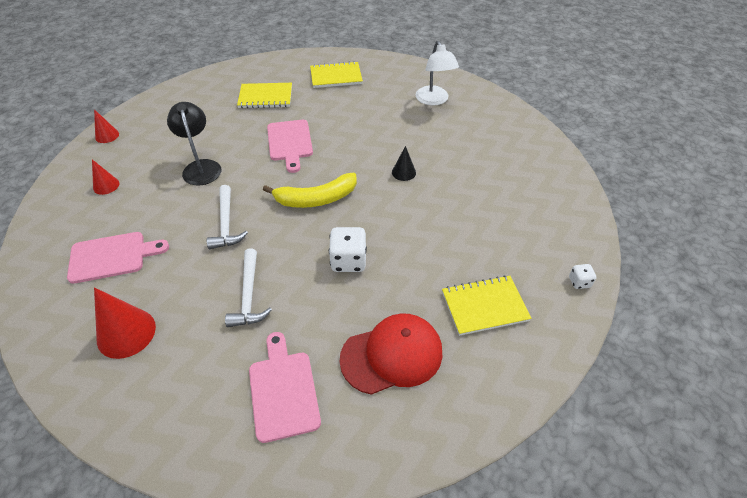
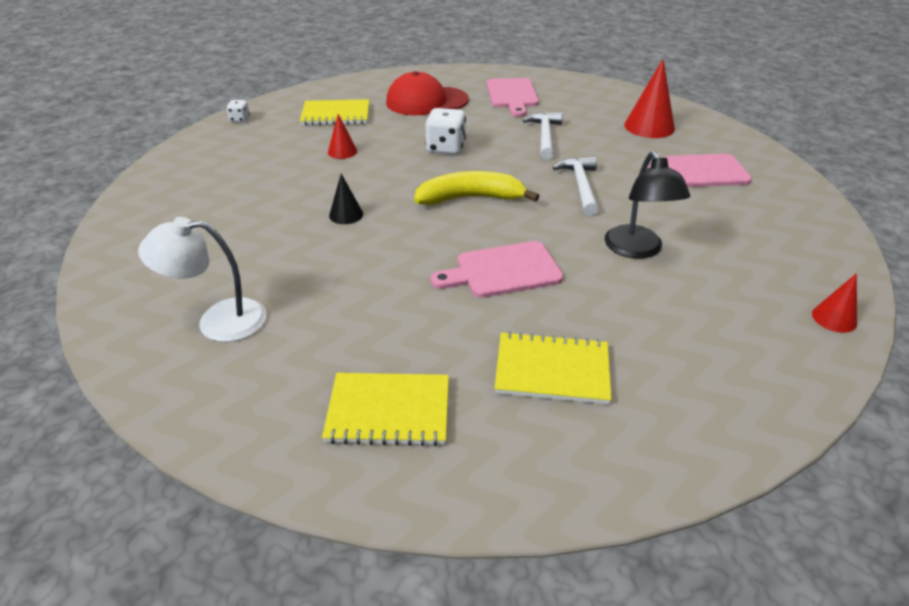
camera: 170 degrees left, 10 degrees down
red cone [92,159,119,195] -> red cone moved to [328,114,357,159]
pink cutting board [267,120,313,173] -> pink cutting board turned 105 degrees counterclockwise [430,241,563,298]
white lamp [416,41,459,106] -> white lamp turned 90 degrees counterclockwise [138,217,267,342]

